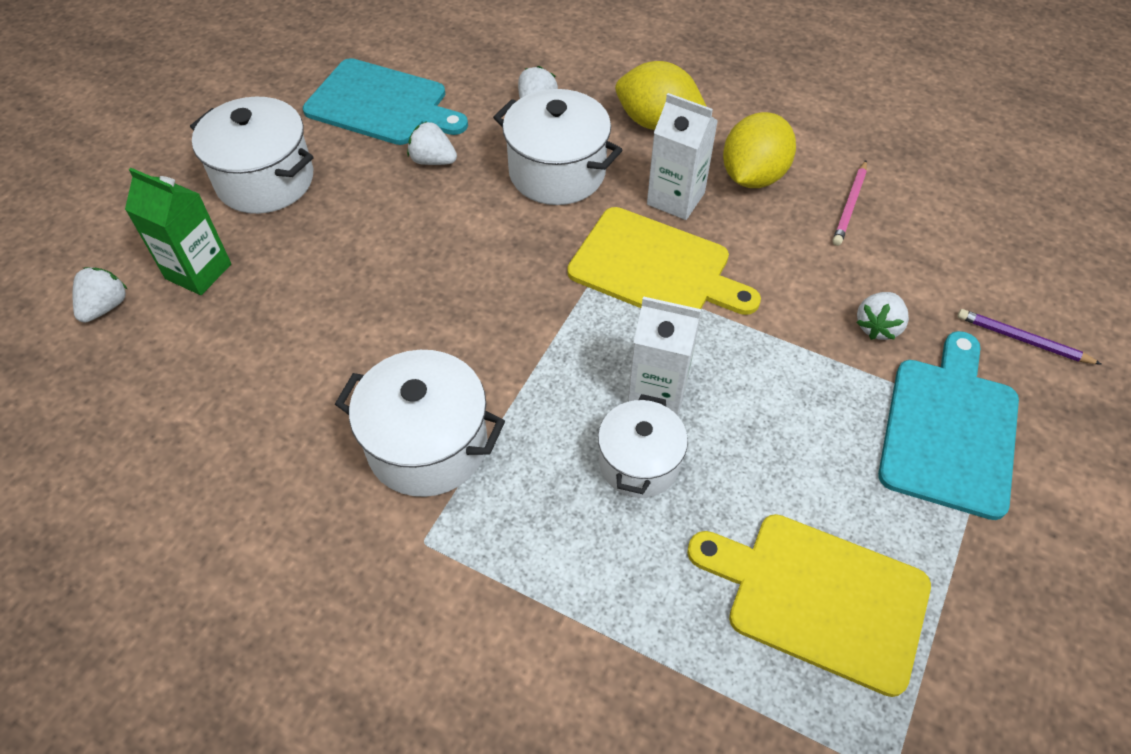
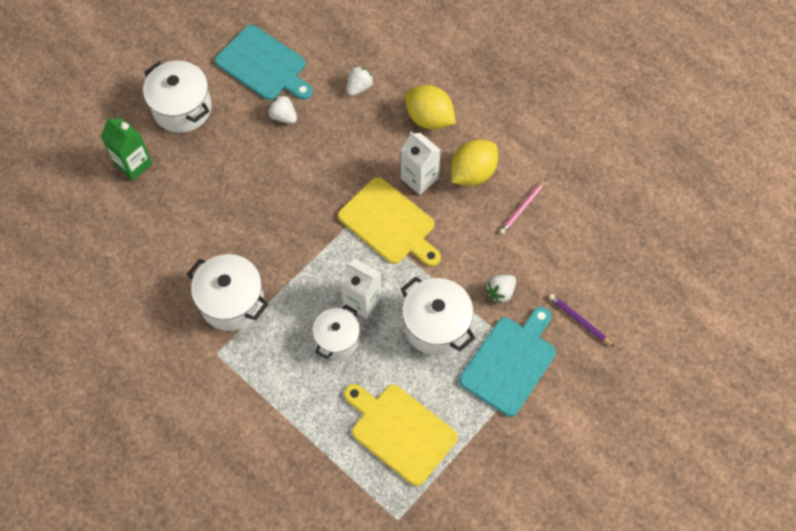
camera: 15 degrees right, 10 degrees up
white strawberry [72,267,127,323] -> none
white pot [493,89,622,205] -> white pot moved to [401,277,475,355]

